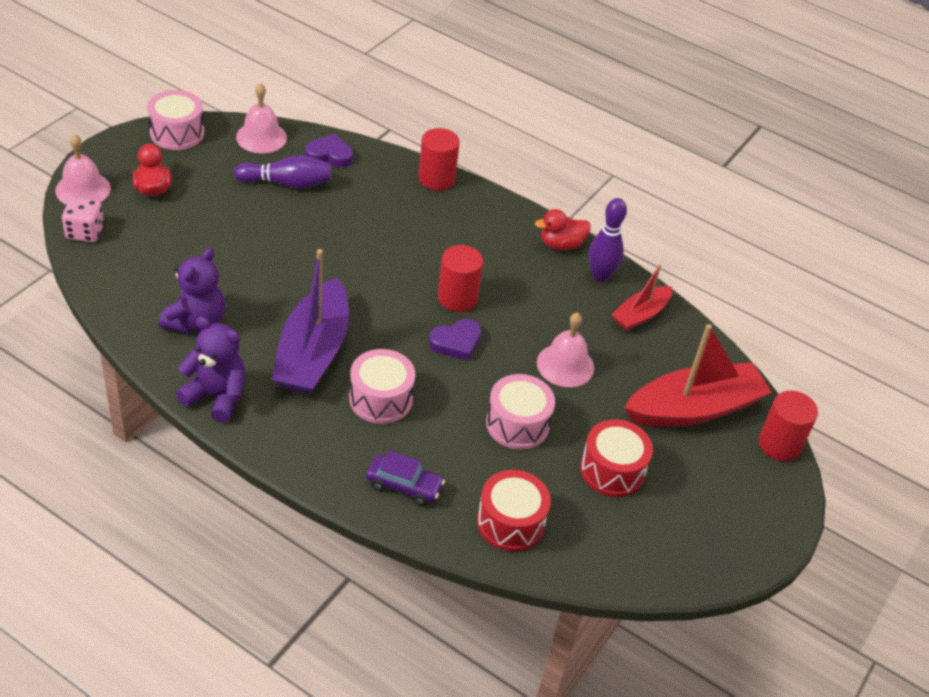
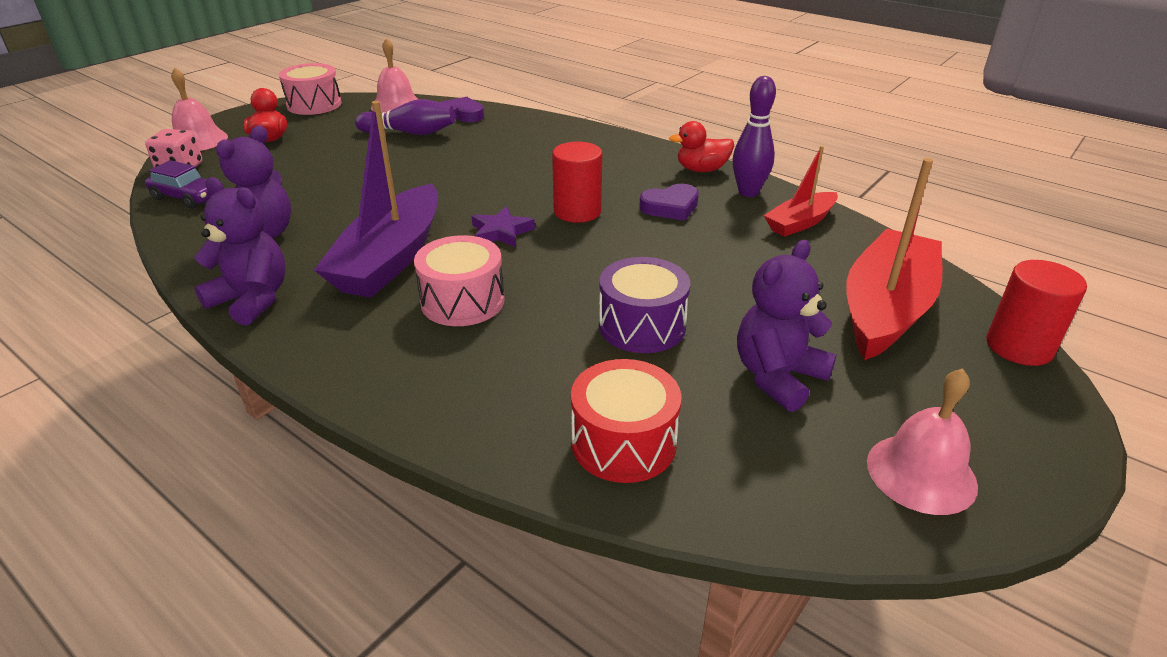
camera: 10 degrees right, 10 degrees down
purple car [366,450,445,506] -> purple car moved to [145,160,212,209]
red cylinder [418,128,460,191] -> none
purple heart [429,319,482,361] -> purple heart moved to [639,184,699,221]
pink drum [486,374,555,450] -> purple drum [599,257,690,353]
pink bell [537,312,594,387] -> pink bell moved to [867,368,978,515]
red drum [580,419,653,497] -> purple teddy bear [737,240,837,412]
red boat [624,324,772,427] -> red boat turned 45 degrees counterclockwise [846,158,942,360]
none -> purple star [472,206,535,247]

